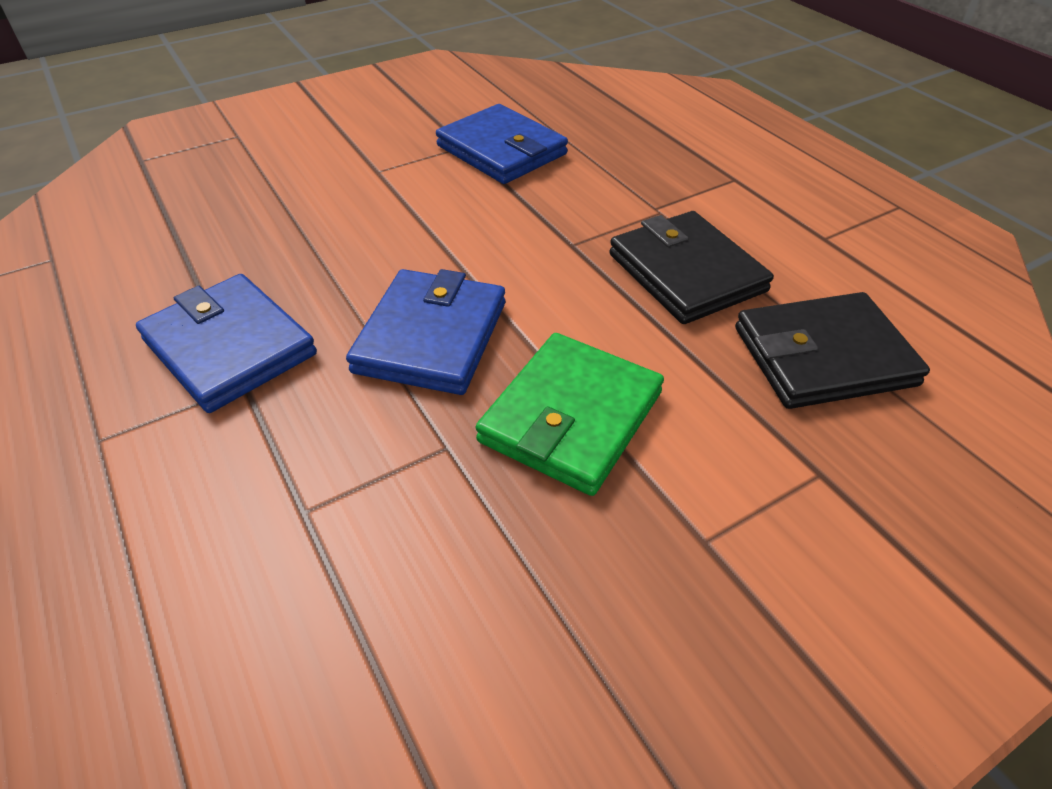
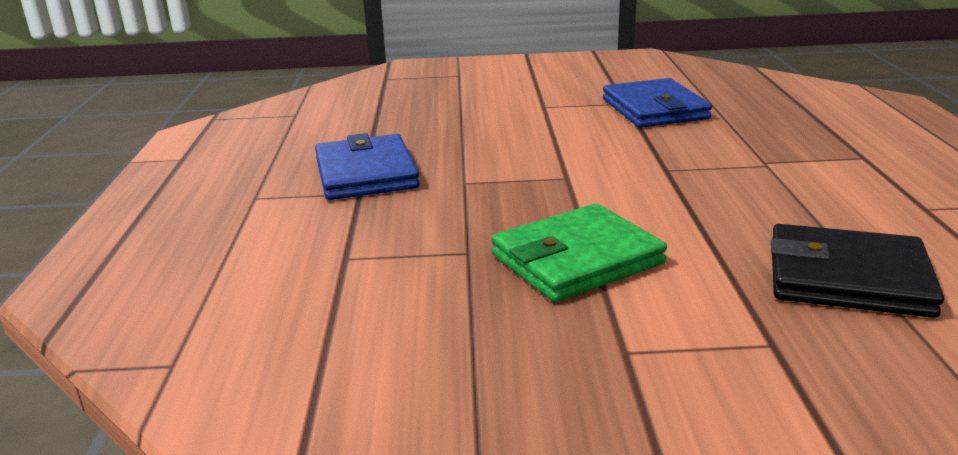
camera: 30 degrees right, 20 degrees down
blue wallet [346,269,505,395] -> none
black wallet [609,211,774,324] -> none

